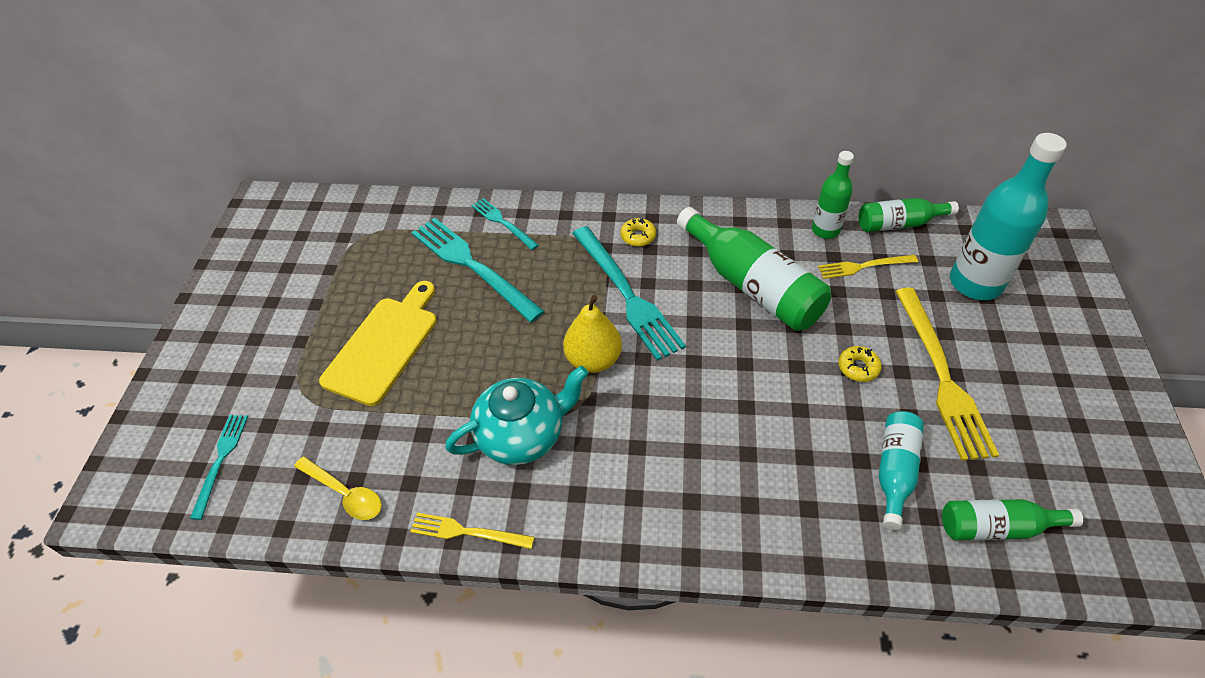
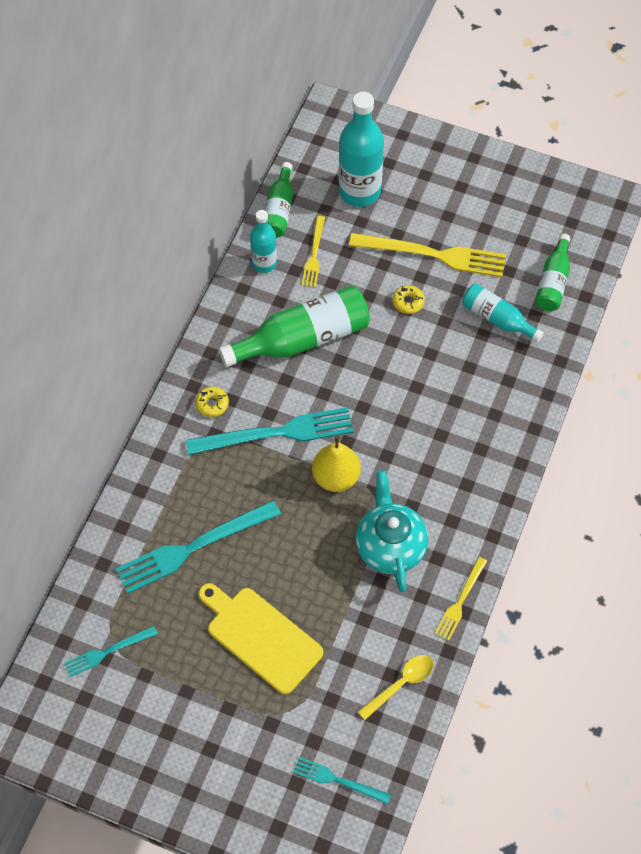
camera: 75 degrees left, 10 degrees up
turquoise fork [471,198,539,250] -> turquoise fork moved to [65,626,158,677]
green bottle [812,151,854,239] -> turquoise bottle [250,210,277,273]

